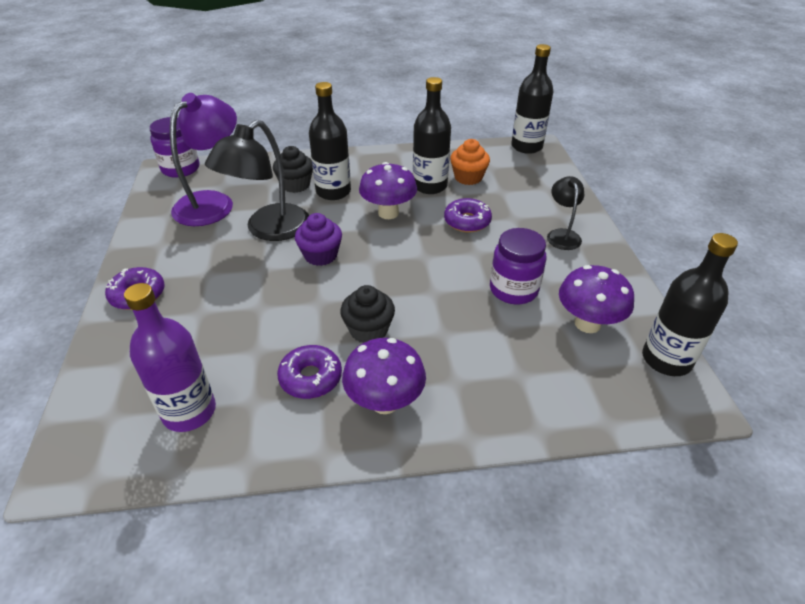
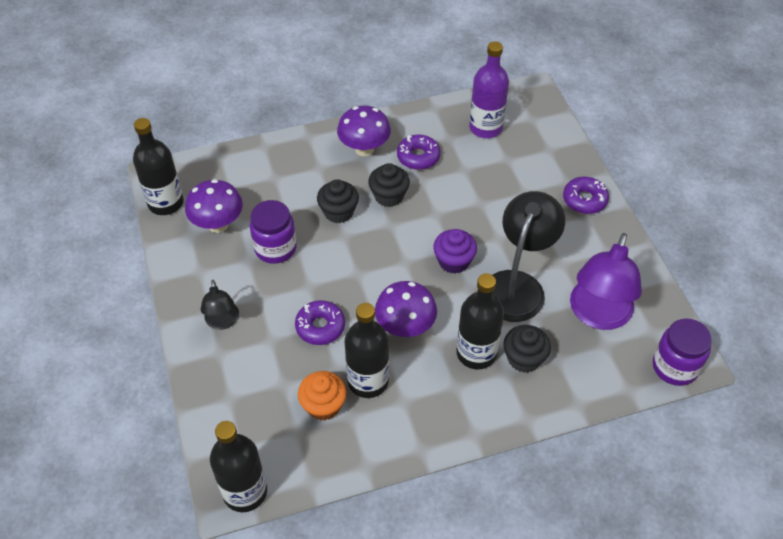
camera: 170 degrees right, 10 degrees up
none -> black cupcake [317,179,359,223]

